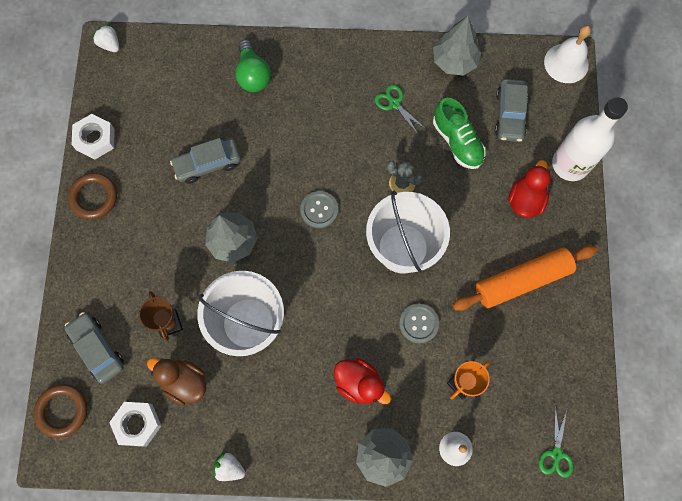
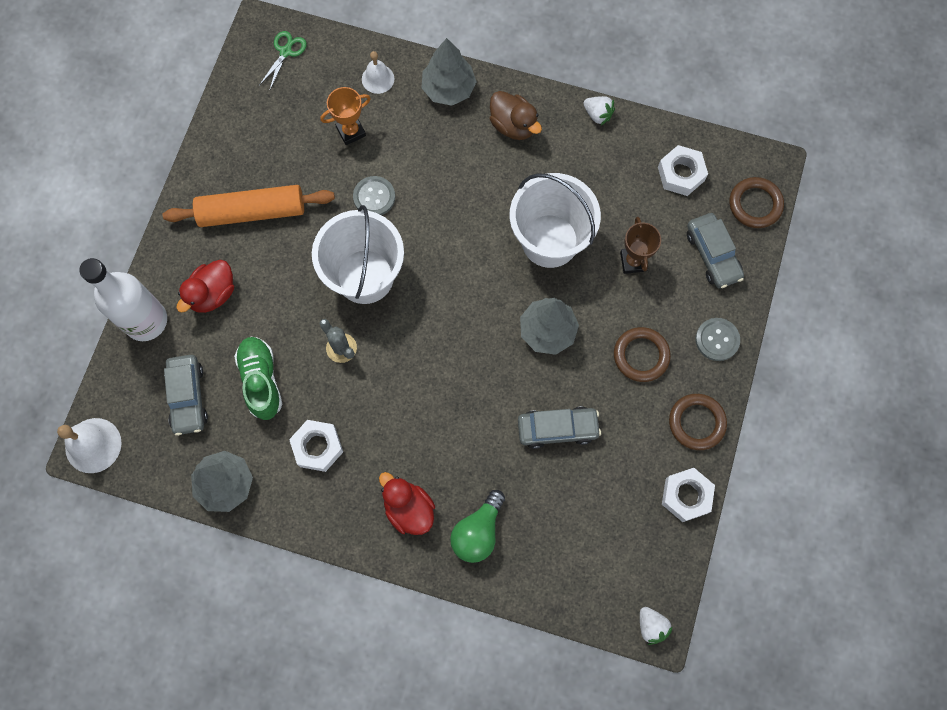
camera: 165 degrees left, 0 degrees up
brown duck [147,358,206,405] -> brown duck moved to [490,91,542,140]
green light bulb [235,40,271,92] -> green light bulb turned 150 degrees counterclockwise [450,490,505,563]
grey button [300,191,338,228] -> grey button moved to [695,318,740,361]
red duck [334,358,391,404] -> red duck moved to [379,472,435,535]
green scissors [375,85,426,134] -> white nut [289,420,343,472]
grey car [495,79,528,142] -> grey car turned 150 degrees clockwise [164,355,208,436]
none -> brown ring [614,327,671,382]

